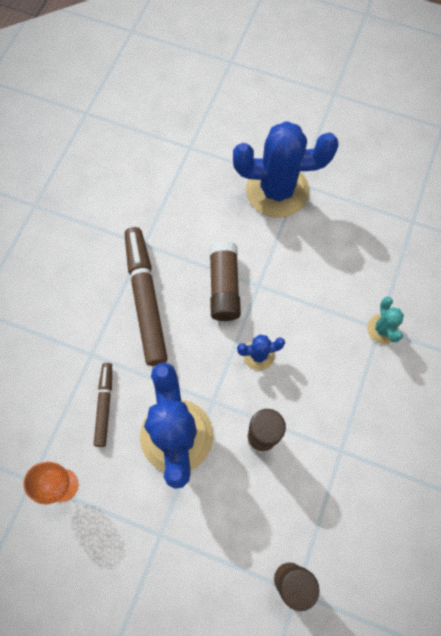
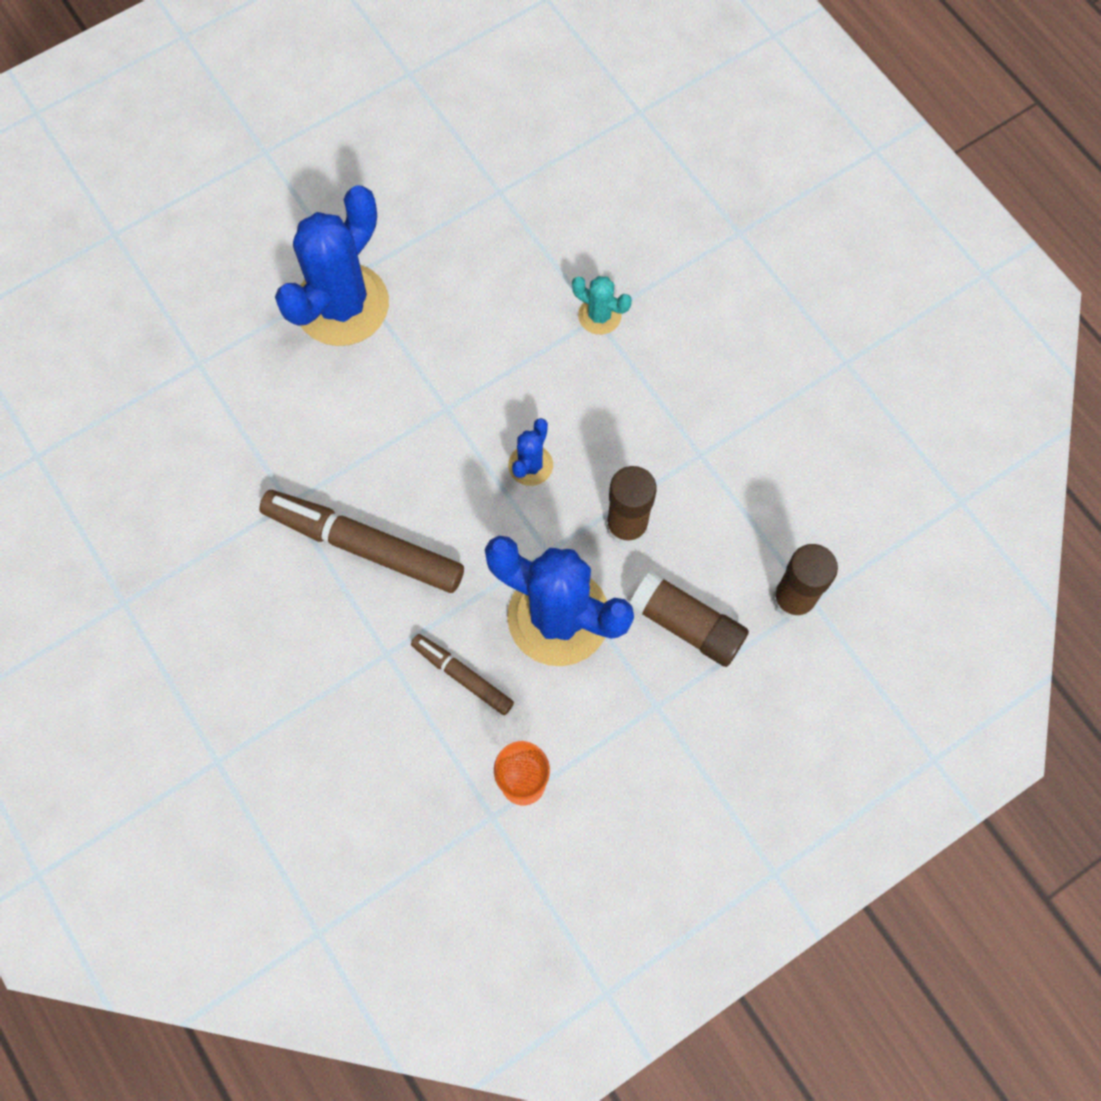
camera: 55 degrees left, 0 degrees up
brown glue stick [209,241,241,321] -> brown glue stick moved to [629,570,749,667]

